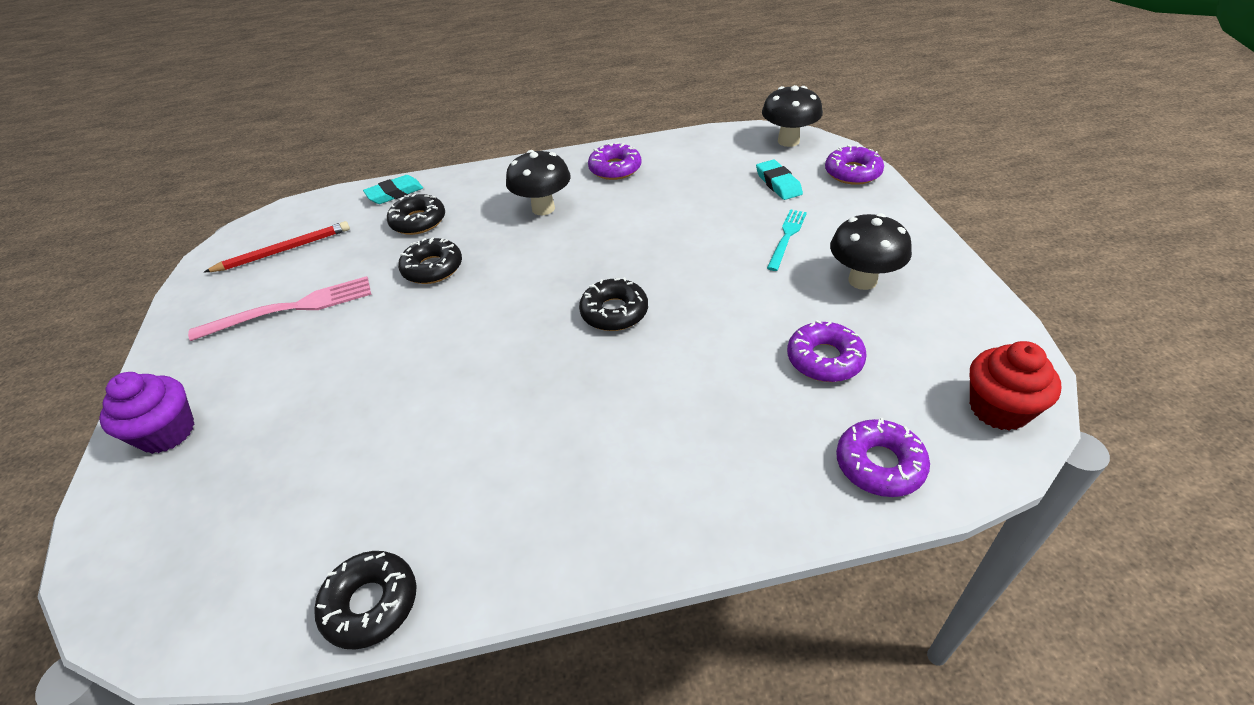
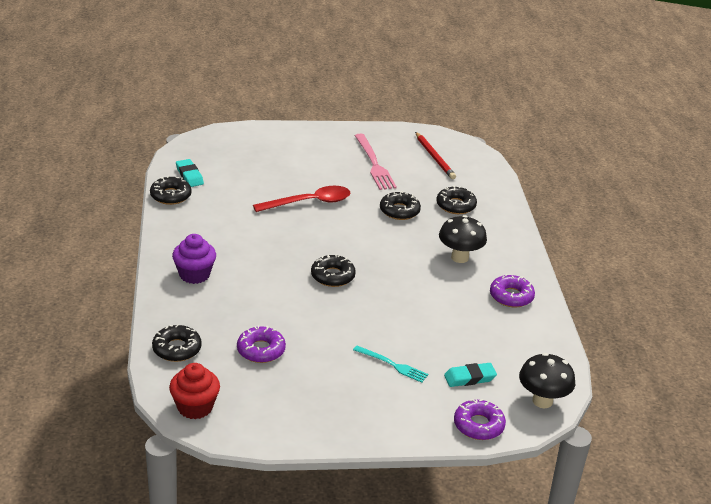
camera: 90 degrees right, 10 degrees down
purple cupcake [99,372,194,454] -> purple cupcake moved to [172,234,216,284]
turquoise eraser [363,175,423,204] -> turquoise eraser moved to [176,159,204,187]
black mushroom [830,213,912,290] -> none
purple donut [836,418,930,497] -> black donut [152,324,202,362]
none -> red spoon [253,186,350,212]

